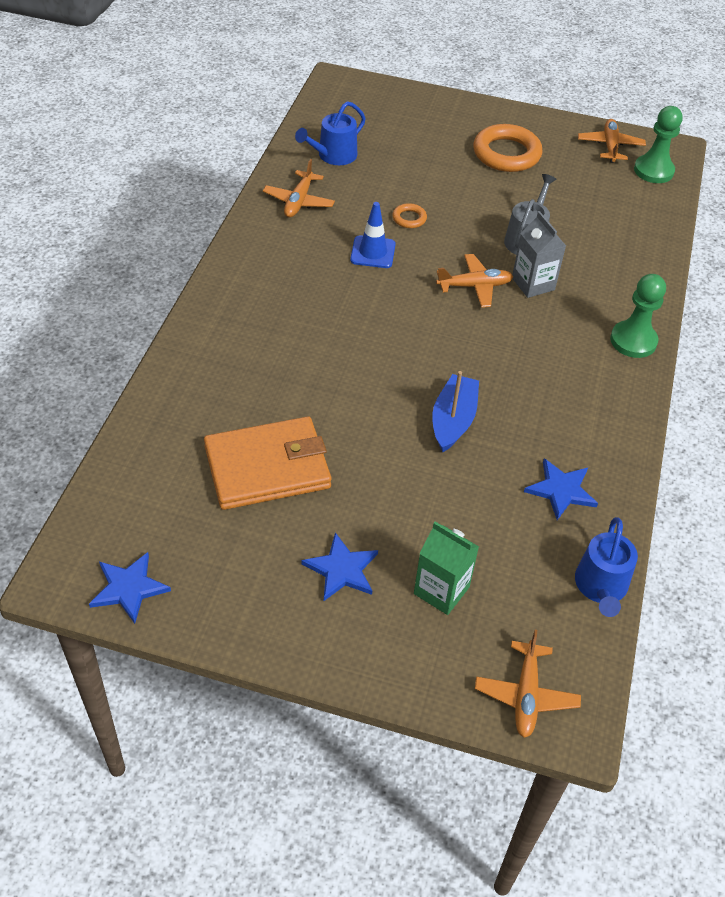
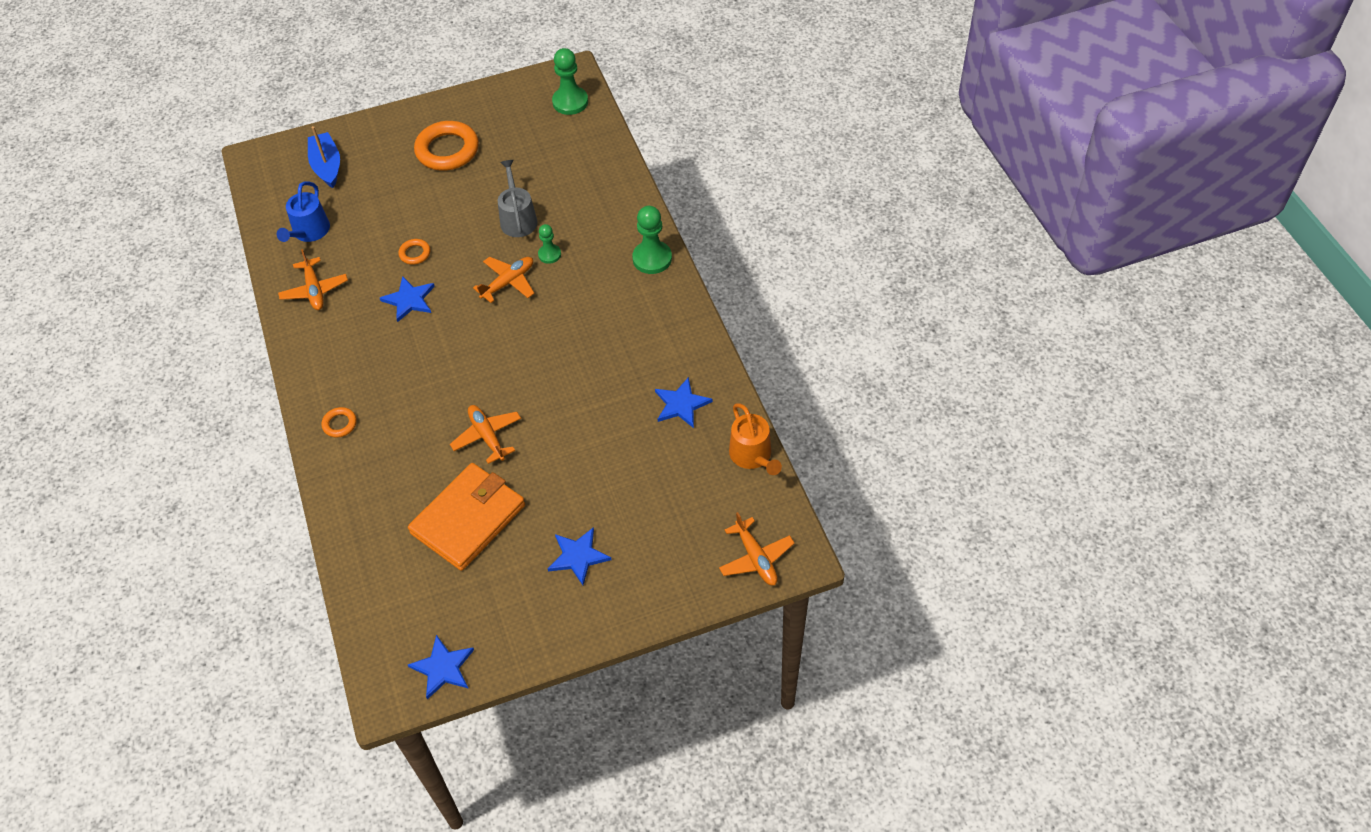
camera: 30 degrees left, 5 degrees up
blue traffic cone [350,202,396,268] -> blue star [380,276,435,322]
green carton [414,522,479,615] -> none
blue boat [432,371,479,452] -> blue boat moved to [308,126,340,188]
grey carton [512,211,566,298] -> green pawn [538,224,561,264]
blue watering can [575,517,638,617] -> orange watering can [729,403,782,475]
orange plane [578,119,646,163] -> orange plane moved to [450,405,521,464]
none -> orange ring [321,407,357,438]

